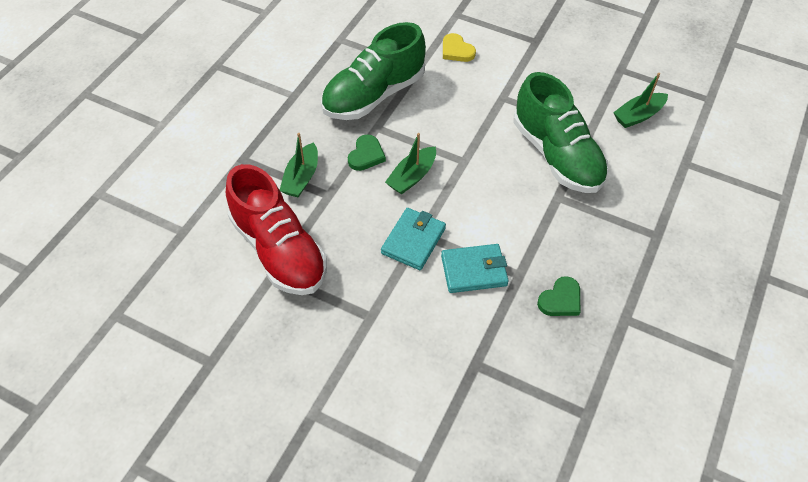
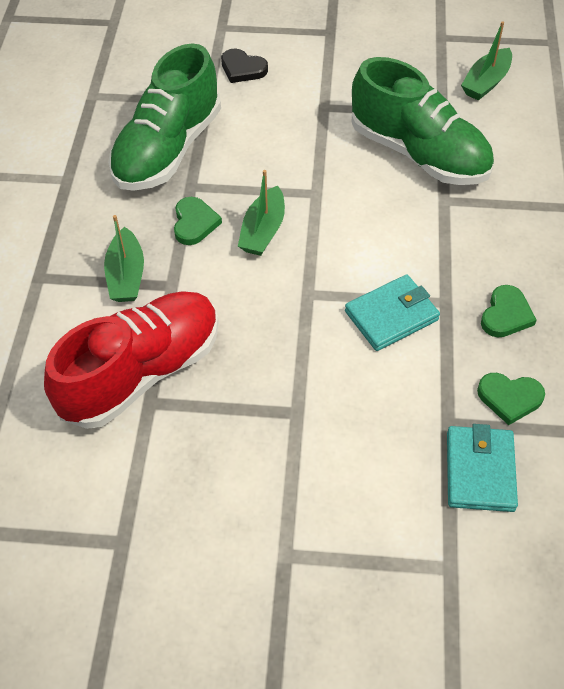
camera: 20 degrees left, 0 degrees up
red shoe [226,164,327,295] -> red shoe turned 75 degrees counterclockwise [44,291,219,429]
turquoise wallet [381,208,446,270] -> turquoise wallet moved to [447,424,518,512]
yellow heart [443,33,476,62] -> black heart [221,49,268,83]
none -> green heart [477,373,545,425]

